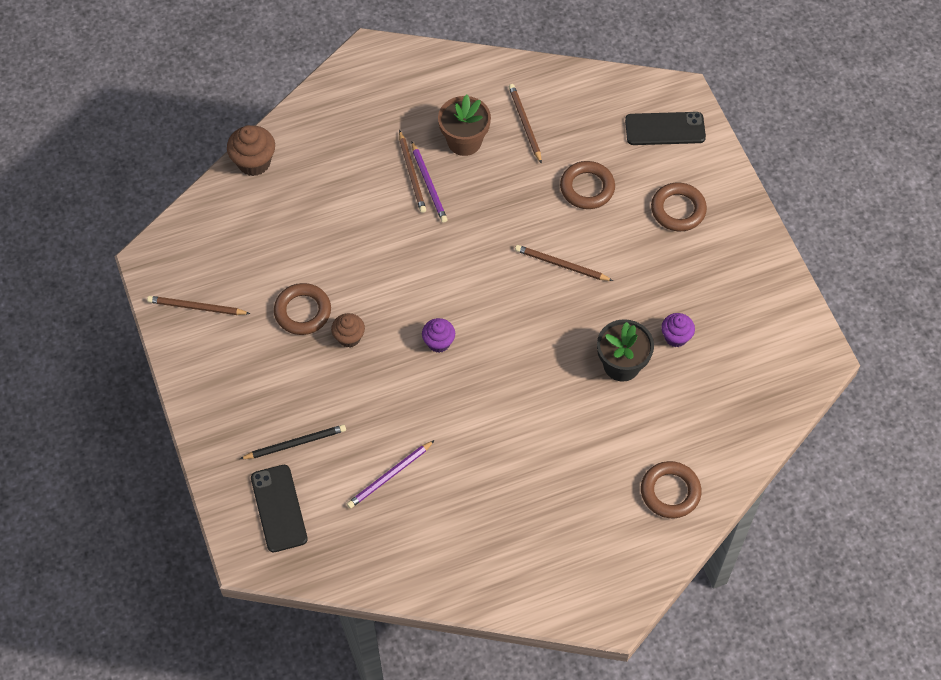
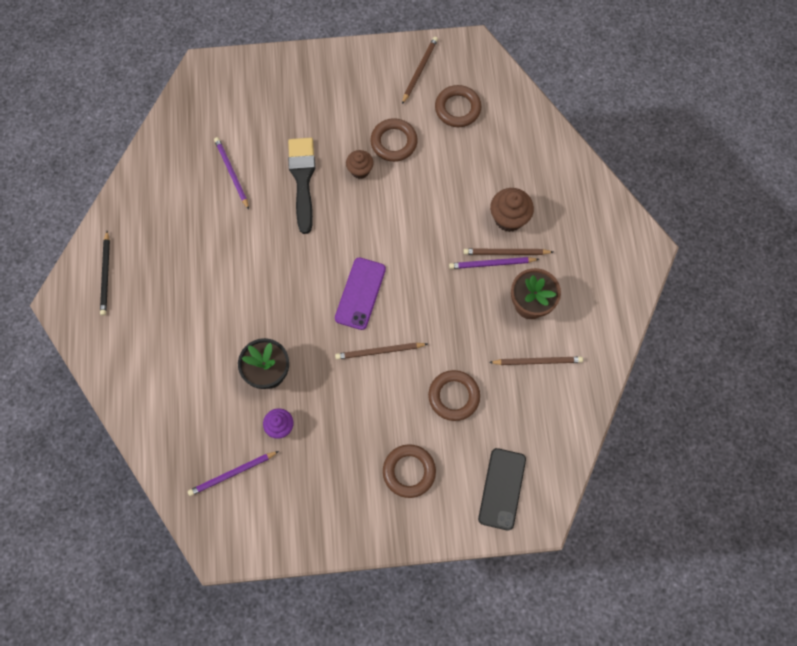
camera: 105 degrees right, 10 degrees up
brown cupcake [227,125,275,176] -> brown cupcake moved to [490,188,534,232]
black pencil [240,425,346,459] -> black pencil moved to [100,231,110,316]
black phone [251,465,308,552] -> none
purple cupcake [422,318,455,353] -> none
brown pencil [515,245,613,281] -> brown pencil turned 135 degrees counterclockwise [335,343,427,359]
brown ring [641,461,702,518] -> brown ring moved to [435,85,481,127]
none -> purple pencil [188,451,279,496]
none -> black brush [288,138,315,234]
none -> purple phone [335,258,386,330]

